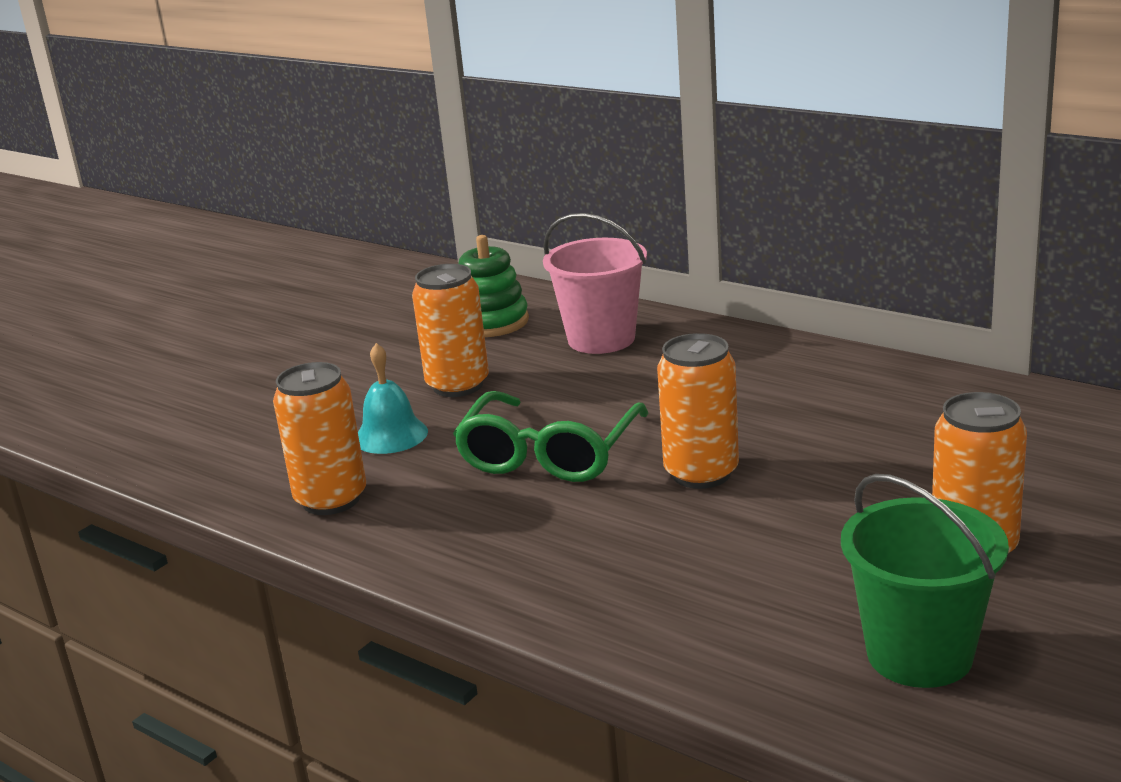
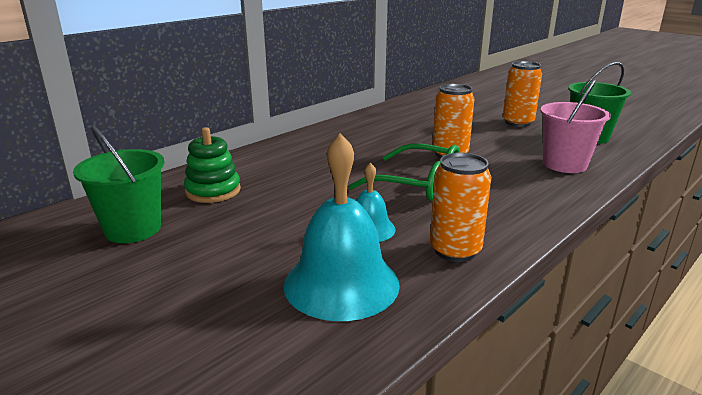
camera: 85 degrees left, 0 degrees up
orange can [412,264,489,397] -> none
pink bucket [543,213,647,354] -> pink bucket moved to [540,79,611,173]
none -> green bucket [73,126,165,243]
none -> turquoise bell [284,133,400,321]

